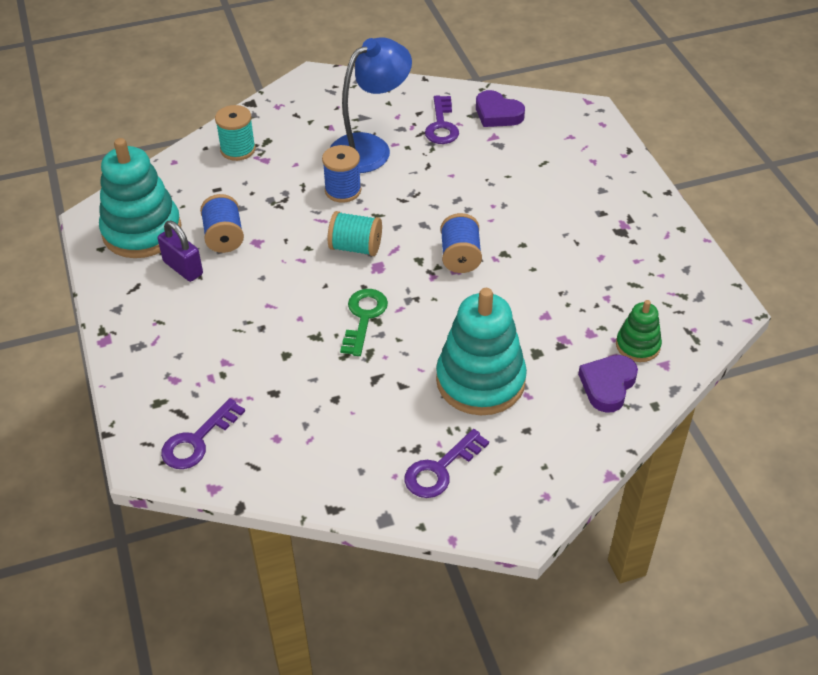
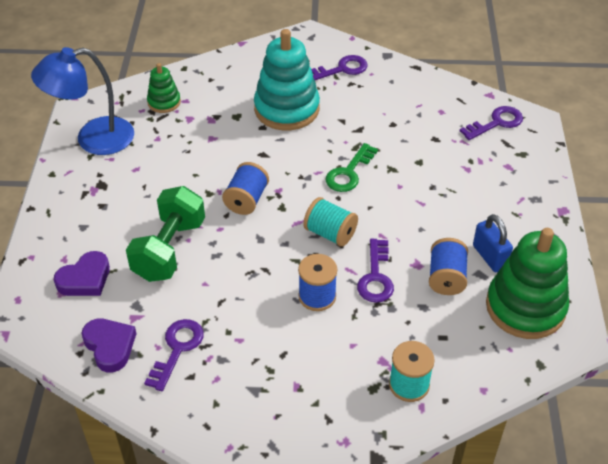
camera: 160 degrees left, 0 degrees up
turquoise stacking toy [99,138,181,258] -> green stacking toy [486,228,569,339]
purple padlock [158,221,203,282] -> blue padlock [473,214,513,272]
blue lamp [330,37,412,173] -> blue lamp moved to [31,47,134,155]
purple heart [578,355,638,413] -> purple heart moved to [54,251,110,296]
none -> green dumbbell [126,186,205,282]
none -> purple key [357,239,394,303]

